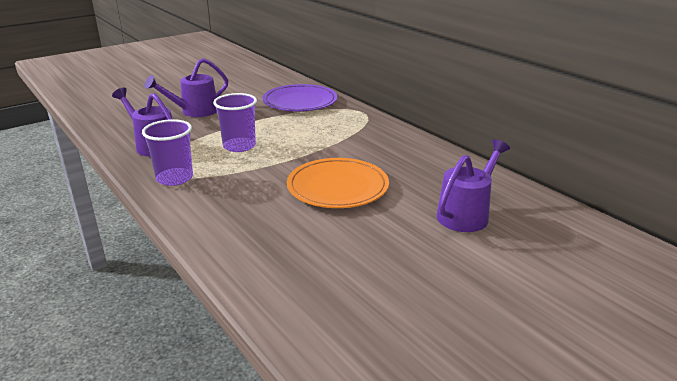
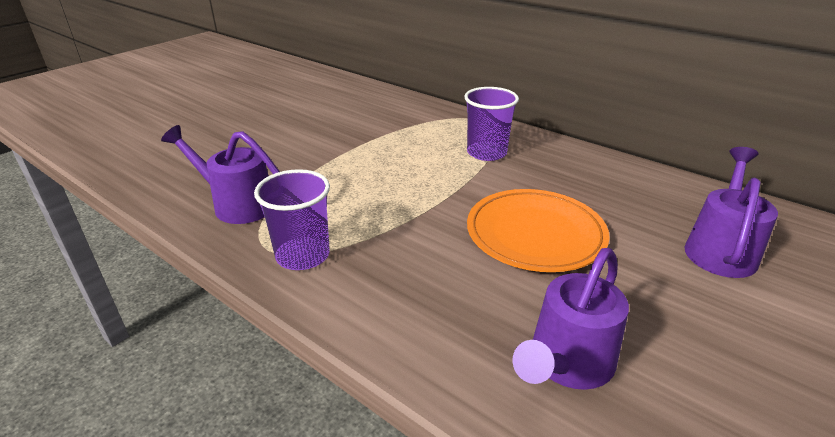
camera: 15 degrees left, 5 degrees up
purple watering can [144,58,228,117] -> purple watering can moved to [513,248,629,390]
purple cup [213,93,257,152] -> purple cup moved to [464,87,519,161]
purple plate [263,84,337,111] -> none

